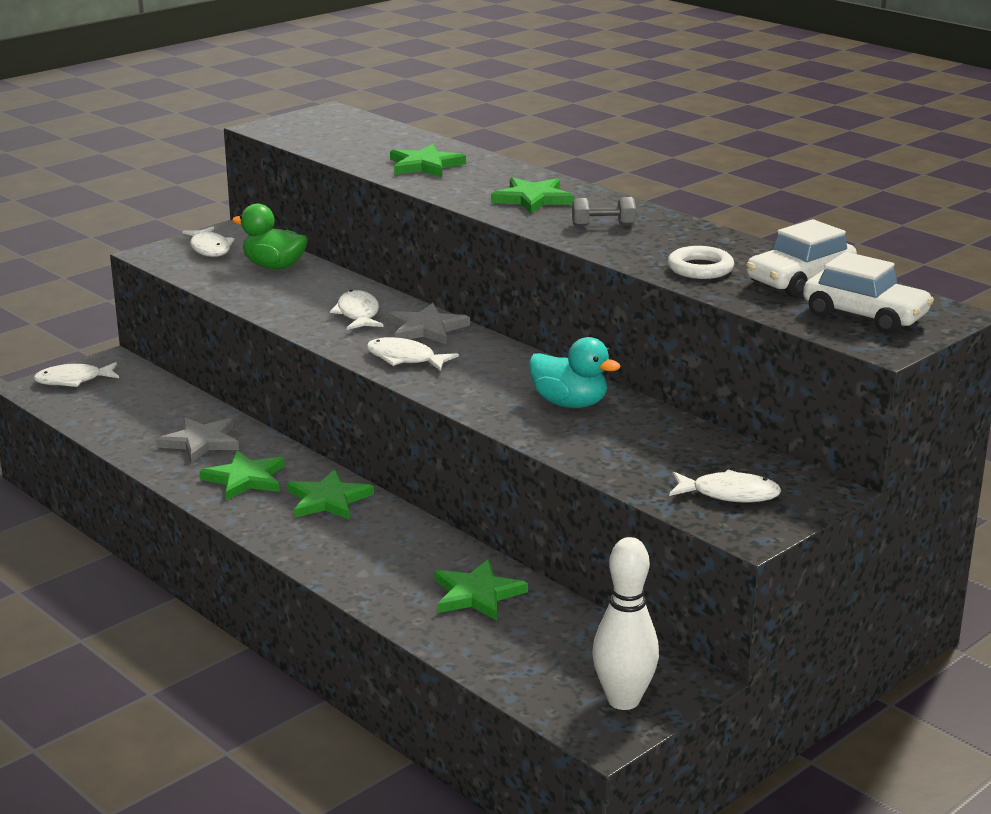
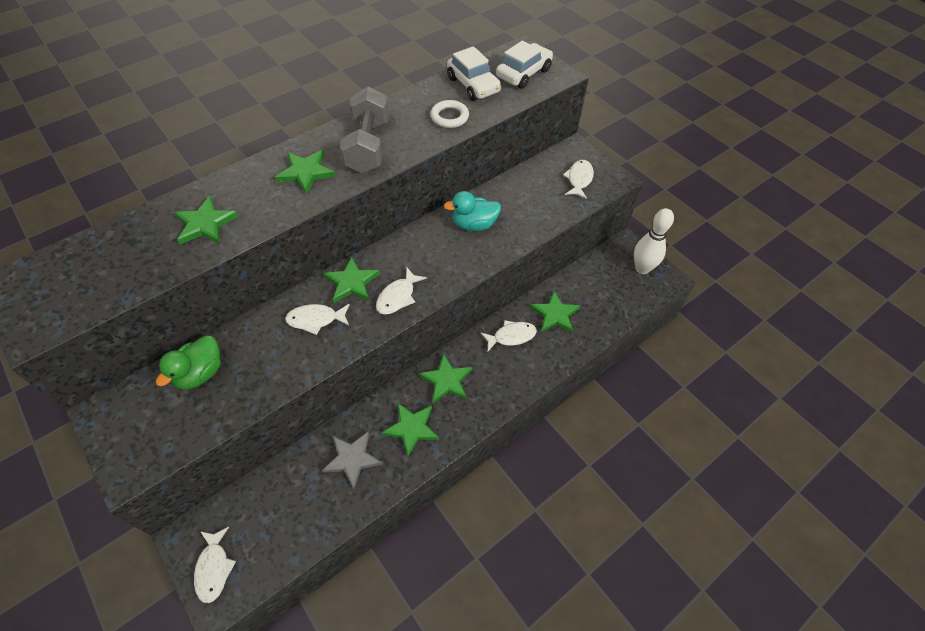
camera: 85 degrees left, 30 degrees up
white fish [182,226,234,257] -> white fish moved to [481,320,537,351]
grey star [388,303,470,345] -> green star [323,257,380,303]
turquoise duck [529,337,621,408] -> turquoise duck turned 135 degrees counterclockwise [444,191,501,231]
grey dumbbell [572,197,636,227] -> grey dumbbell [340,87,389,173], size x2.14

